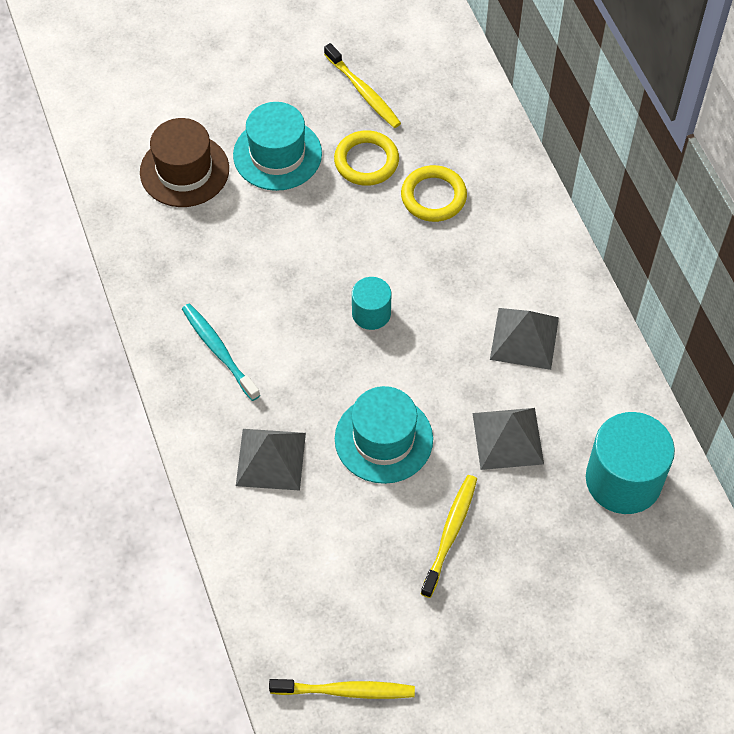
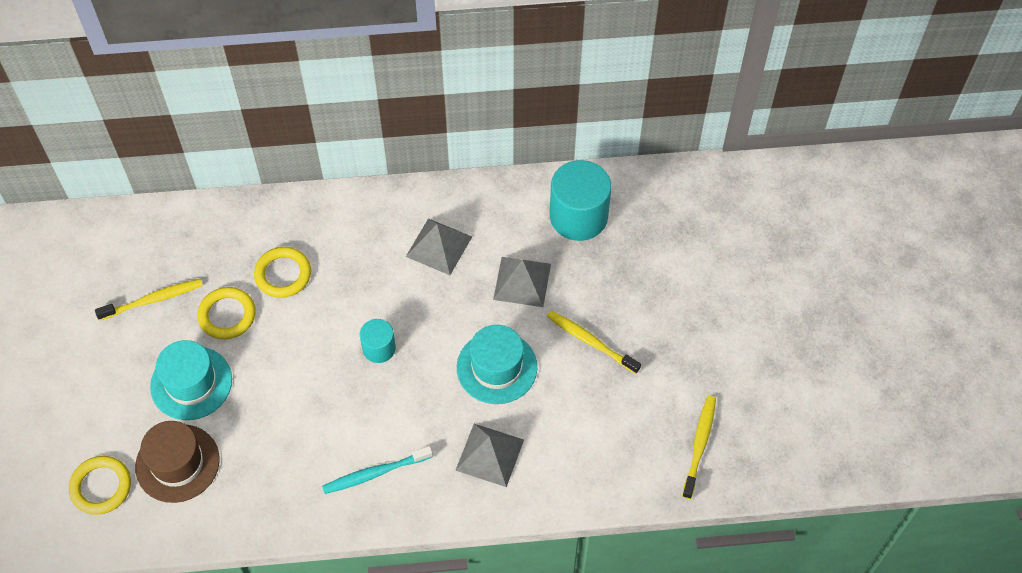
camera: 75 degrees left, 0 degrees up
none -> yellow ring [69,456,131,515]

